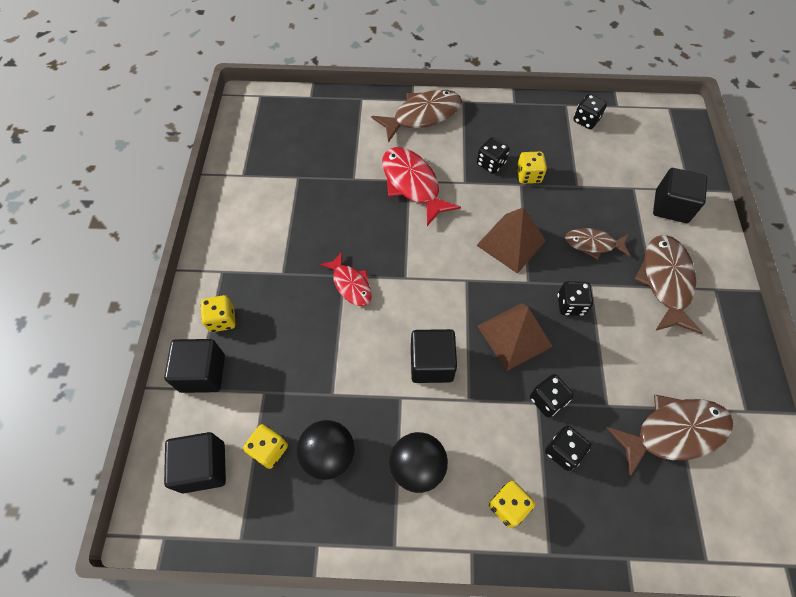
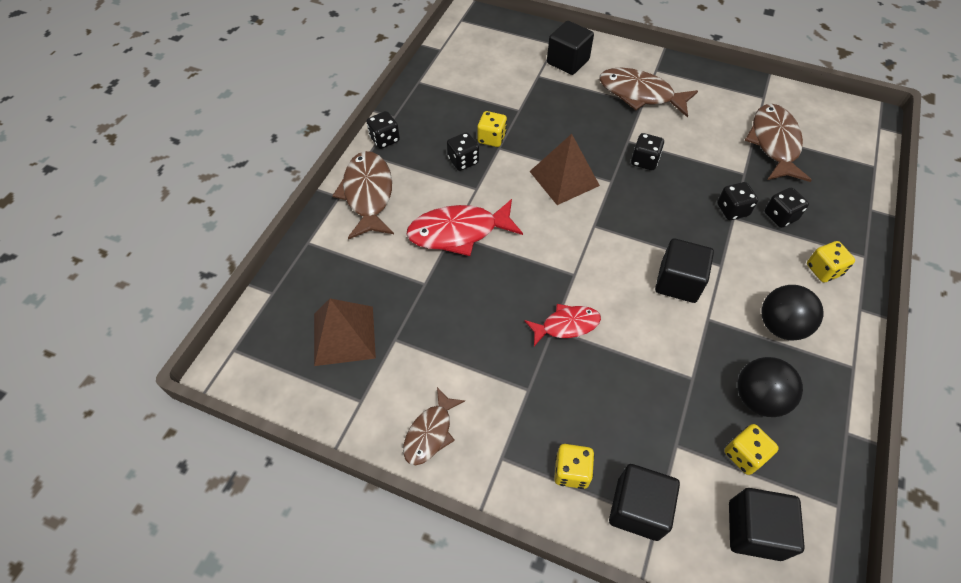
camera: 70 degrees left, 5 degrees down
brown pyramid [477,303,553,371] -> brown pyramid moved to [314,298,376,366]
brown fish [565,228,630,260] -> brown fish moved to [403,387,465,465]
black dice [573,94,607,129] -> black dice moved to [366,111,400,149]

